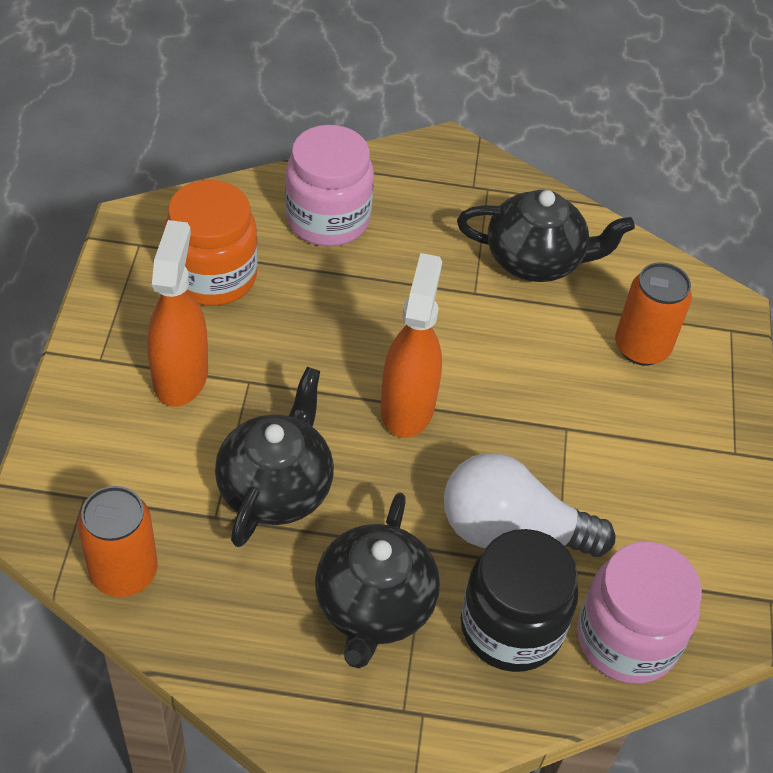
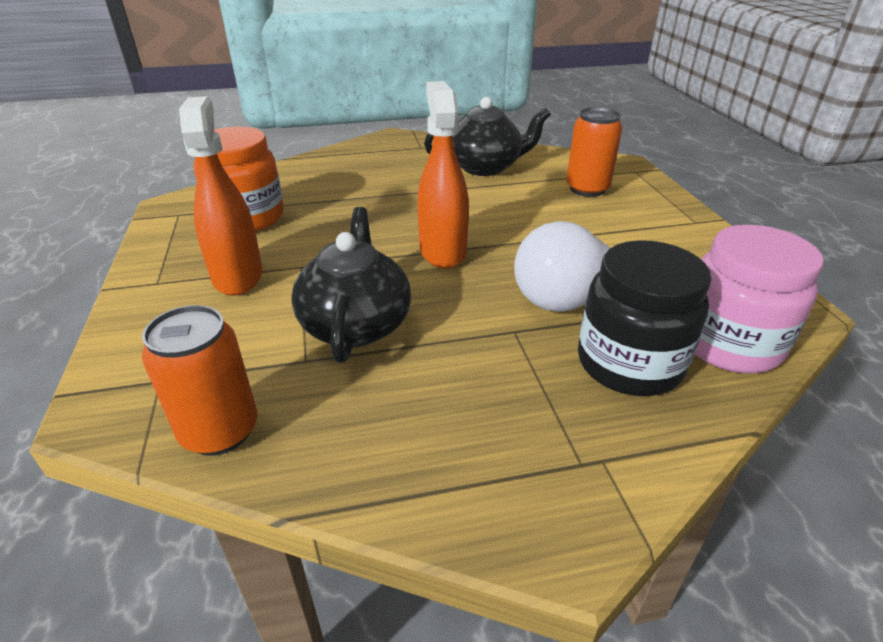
camera: 15 degrees left, 15 degrees down
pink jar [285,125,374,247] -> none
black teapot [315,492,440,668] -> none

